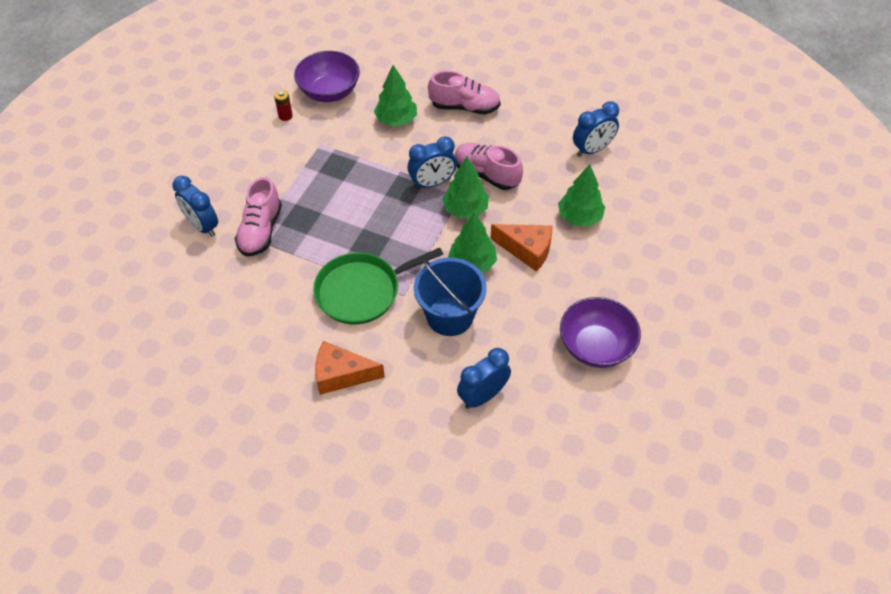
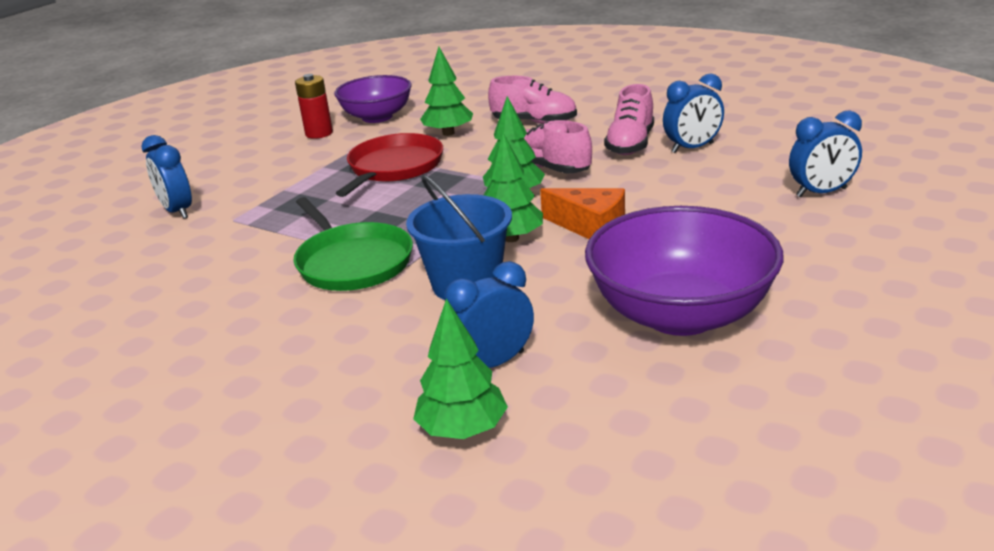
camera: 10 degrees right, 25 degrees down
pink shoe [235,177,282,256] -> pink shoe moved to [604,84,654,155]
red battery [274,90,293,121] -> red battery [295,74,333,139], size x1.63
green pan [313,248,443,324] -> green pan turned 105 degrees counterclockwise [294,197,413,291]
orange cheese [315,341,385,395] -> none
blue clock [408,136,457,189] -> blue clock moved to [789,111,862,197]
green tree [558,164,605,226] -> green tree moved to [413,298,508,439]
purple bowl [560,297,641,368] -> purple bowl [585,206,783,336], size x1.53
none -> red pan [336,133,443,197]

